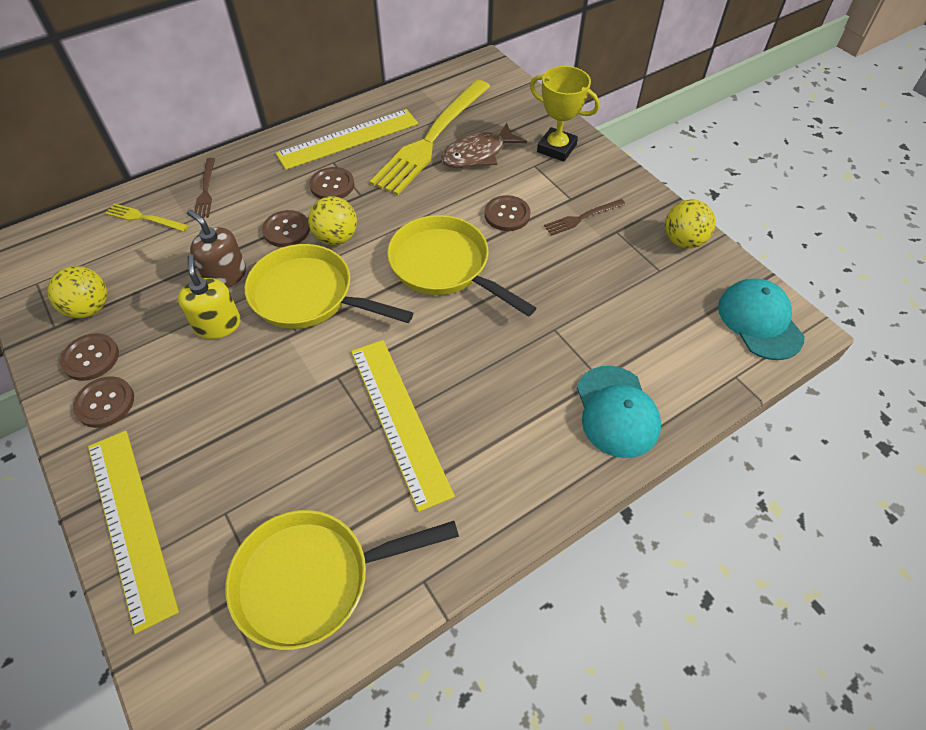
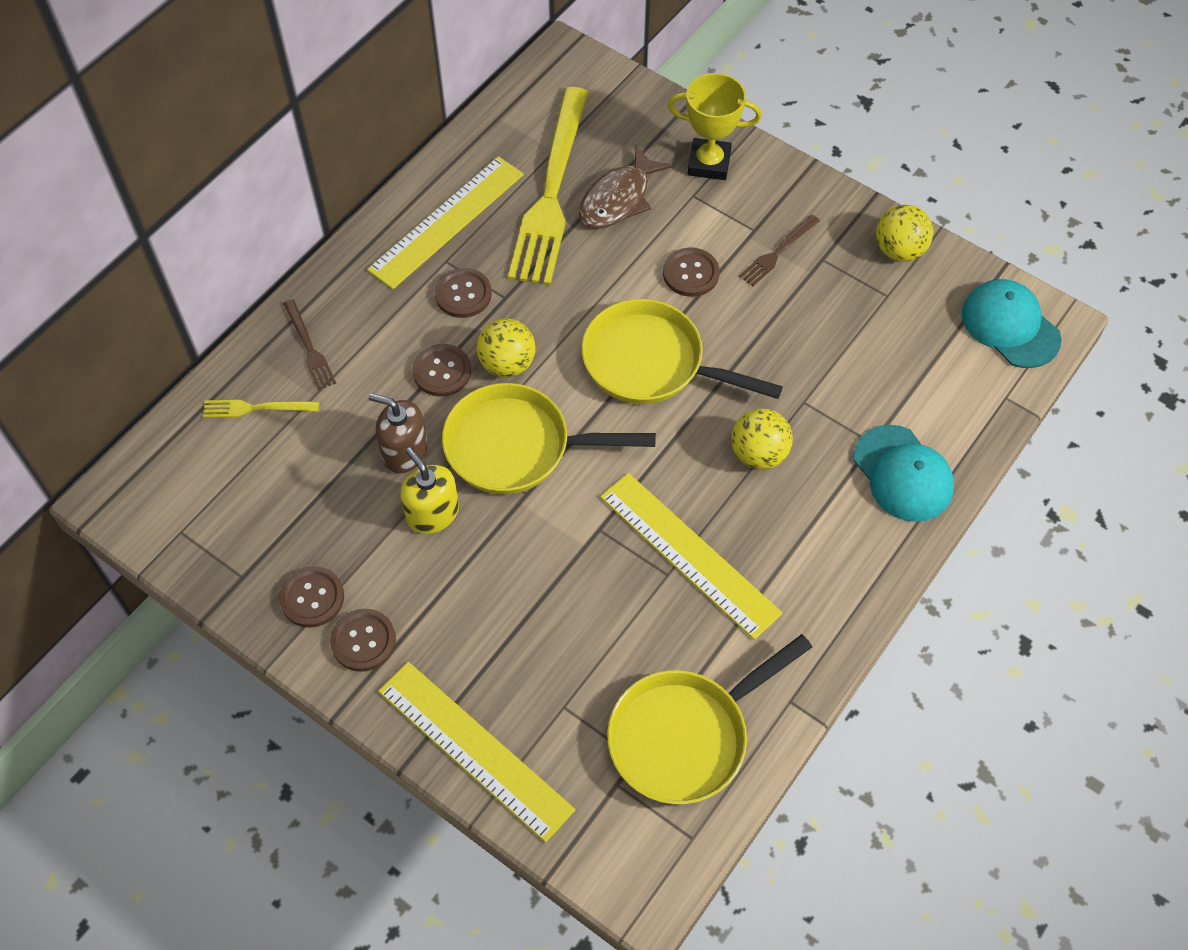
camera: 20 degrees left, 5 degrees up
yellow ball [47,266,107,318] -> yellow ball moved to [731,408,793,470]

